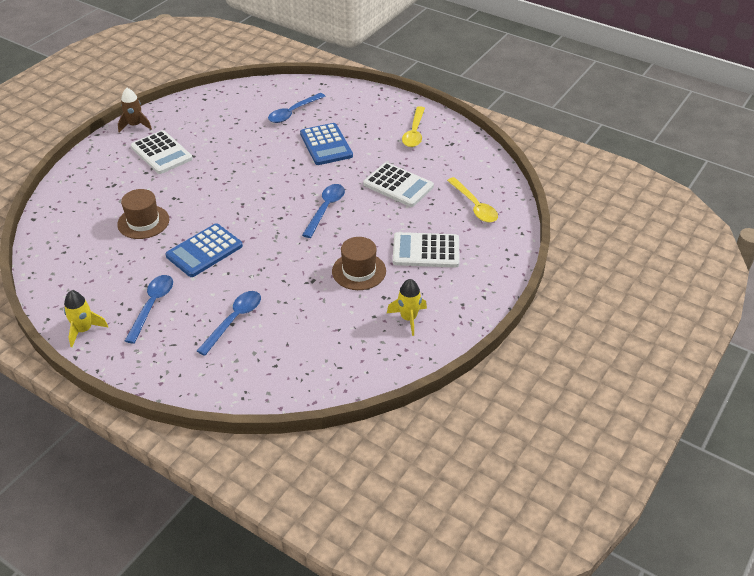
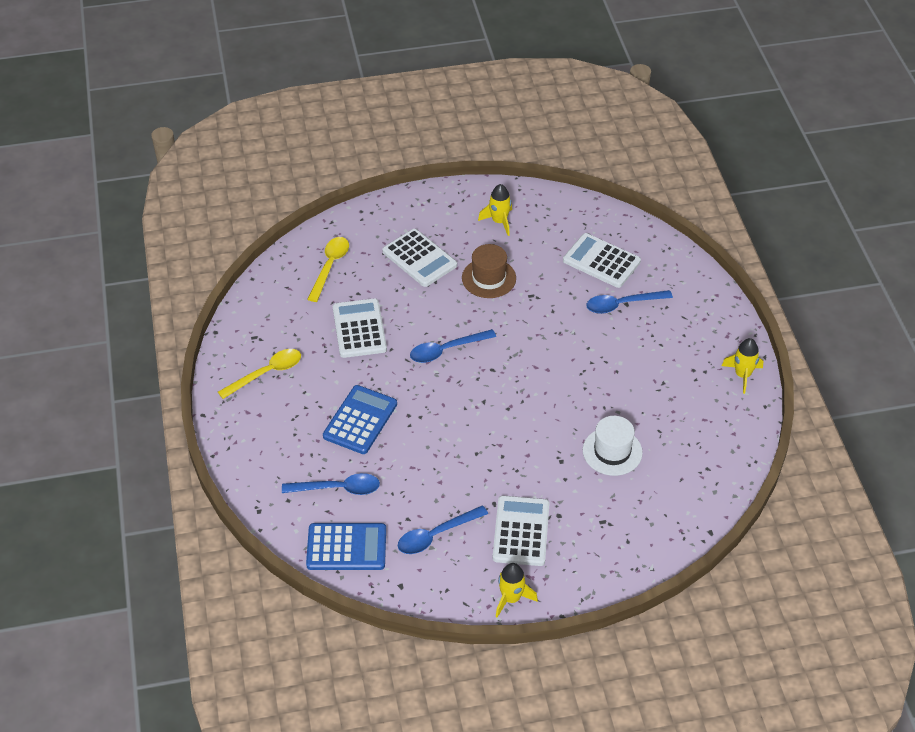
camera: 135 degrees left, 5 degrees up
brown hat [117,189,169,239] -> white hat [583,416,643,476]
brown rocket [118,88,152,133] -> yellow rocket [496,563,538,618]
blue spoon [125,275,173,344] -> blue spoon moved to [398,505,488,554]
blue calculator [165,224,243,277] -> blue calculator moved to [306,523,386,570]
none -> white calculator [563,233,641,288]

